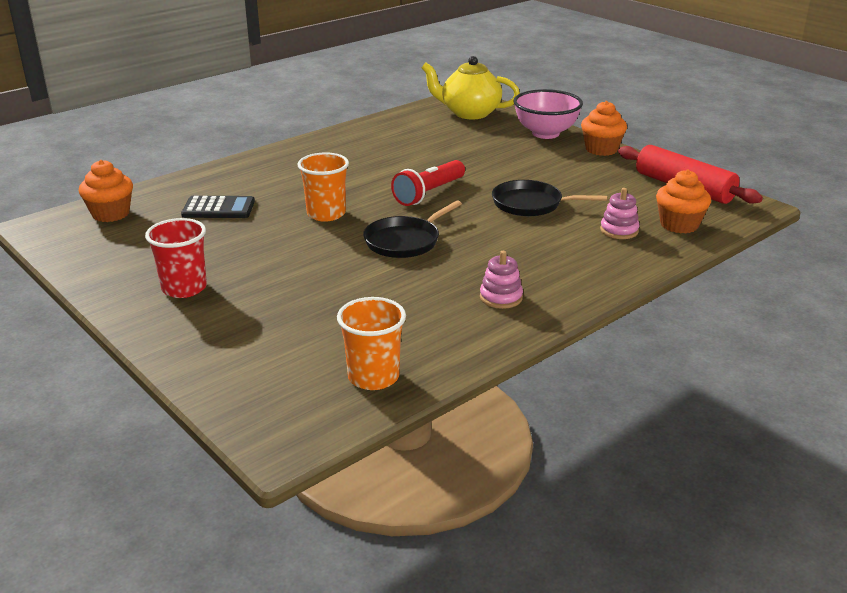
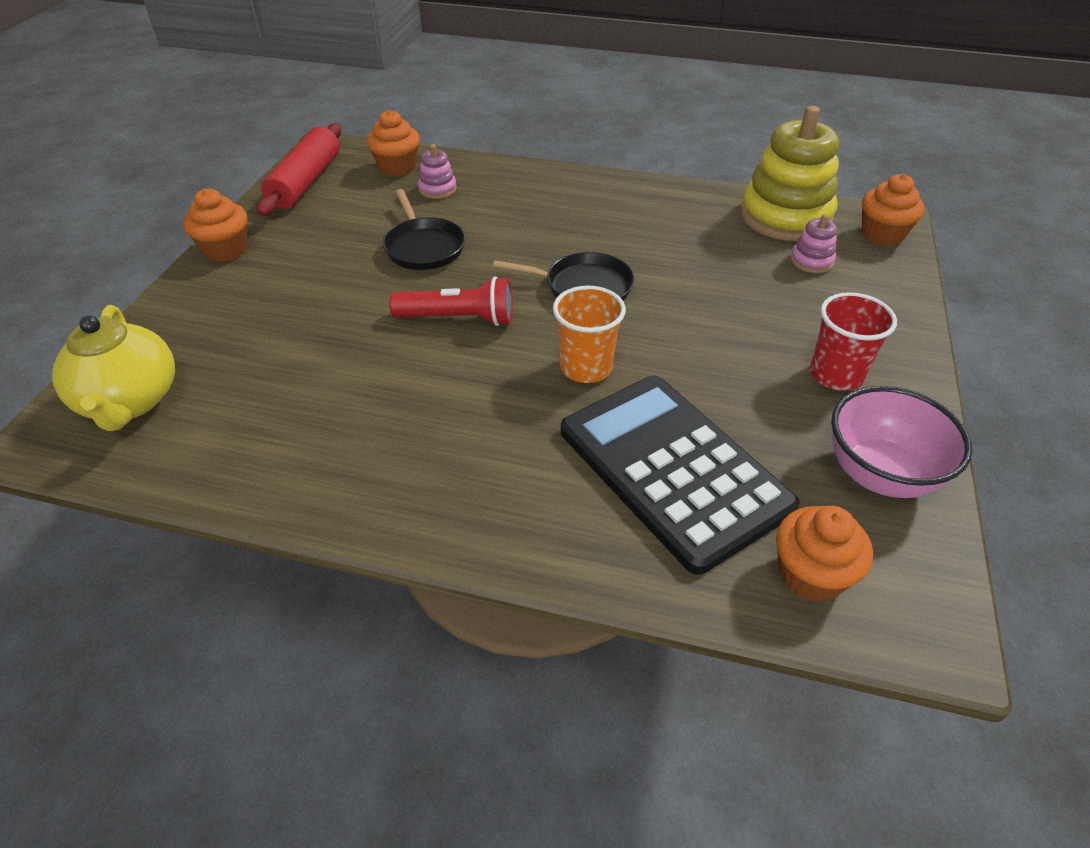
camera: 125 degrees left, 15 degrees up
black calculator [181,196,255,218] -> black calculator [561,376,799,575], size x2.10
orange cup [337,297,406,390] -> yellow stacking toy [740,106,839,241]
pink stacking toy [480,251,523,309] -> pink stacking toy moved to [790,214,837,273]
pink bowl [513,89,583,139] -> pink bowl moved to [831,386,972,498]
none -> orange cupcake [862,174,925,246]

